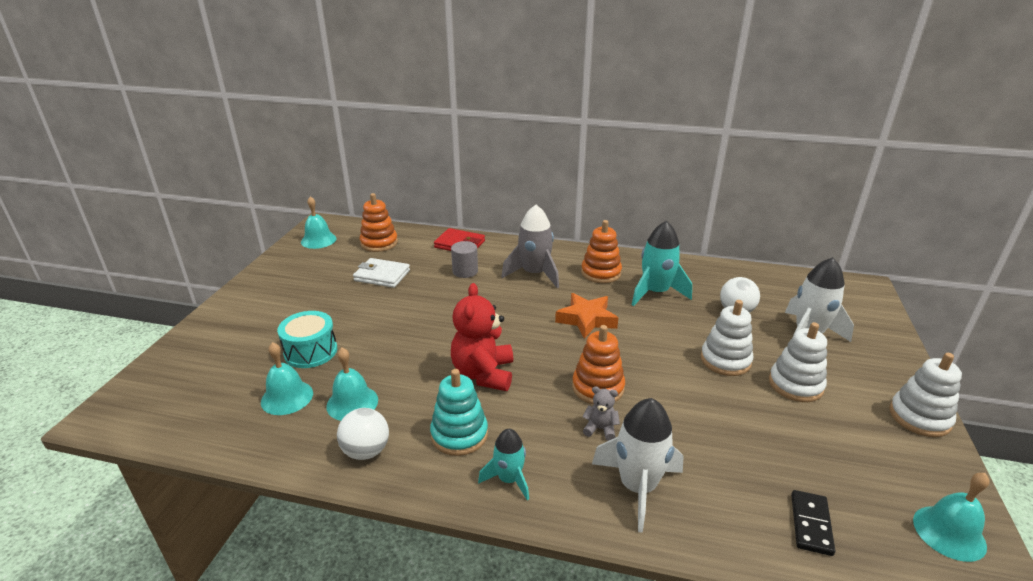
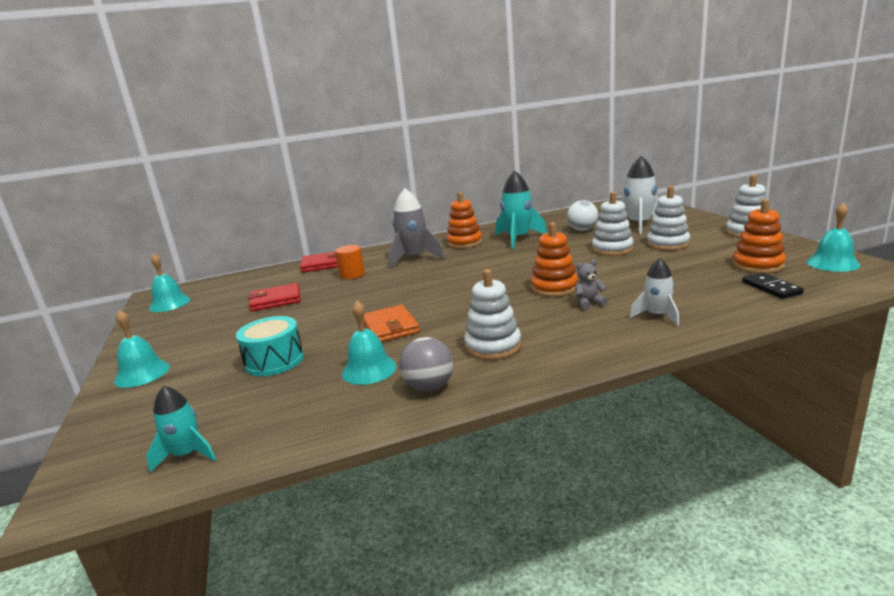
camera: 30 degrees left, 10 degrees down
turquoise bell [261,342,313,415] -> turquoise bell moved to [114,310,170,388]
white ball [337,408,389,460] -> grey ball [399,337,453,392]
white wallet [353,258,410,288] -> red wallet [248,283,301,312]
orange stacking toy [360,193,398,252] -> orange stacking toy moved to [732,199,786,274]
turquoise stacking toy [430,369,488,456] -> white stacking toy [464,269,522,360]
grey cylinder [451,241,478,278] -> orange cylinder [335,245,365,279]
red teddy bear [451,283,513,391] -> none
turquoise rocket [478,429,529,500] -> turquoise rocket moved to [146,386,216,473]
orange star [555,293,618,339] -> none
white rocket [592,398,684,533] -> white rocket [629,258,679,326], size x0.60
none -> orange wallet [364,305,420,342]

